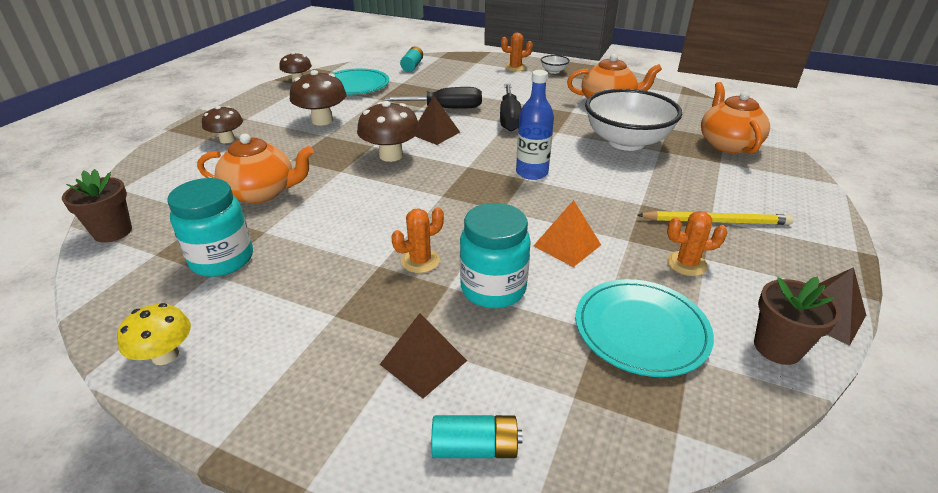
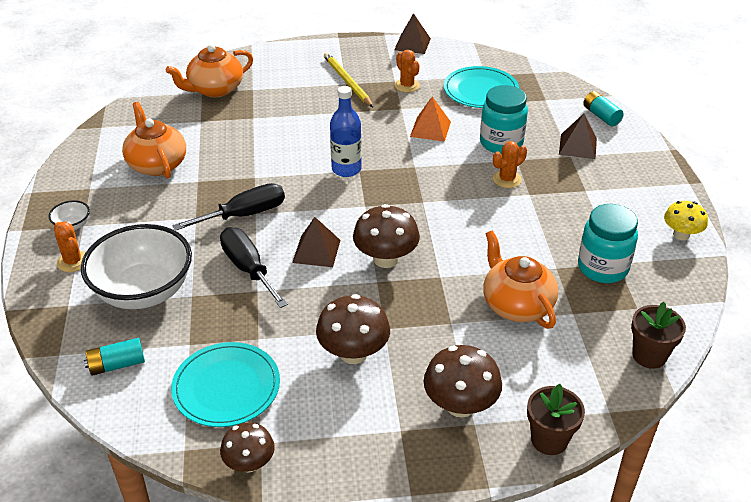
camera: 120 degrees left, 5 degrees up
brown mushroom [202,106,243,143] -> brown mushroom [423,345,502,418], size x1.52
orange cactus [391,207,444,273] -> orange cactus turned 60 degrees counterclockwise [493,141,527,188]
white bowl [585,89,682,151] -> white bowl moved to [81,224,192,309]
brown flower pot [754,277,841,365] -> brown flower pot moved to [527,384,585,455]

